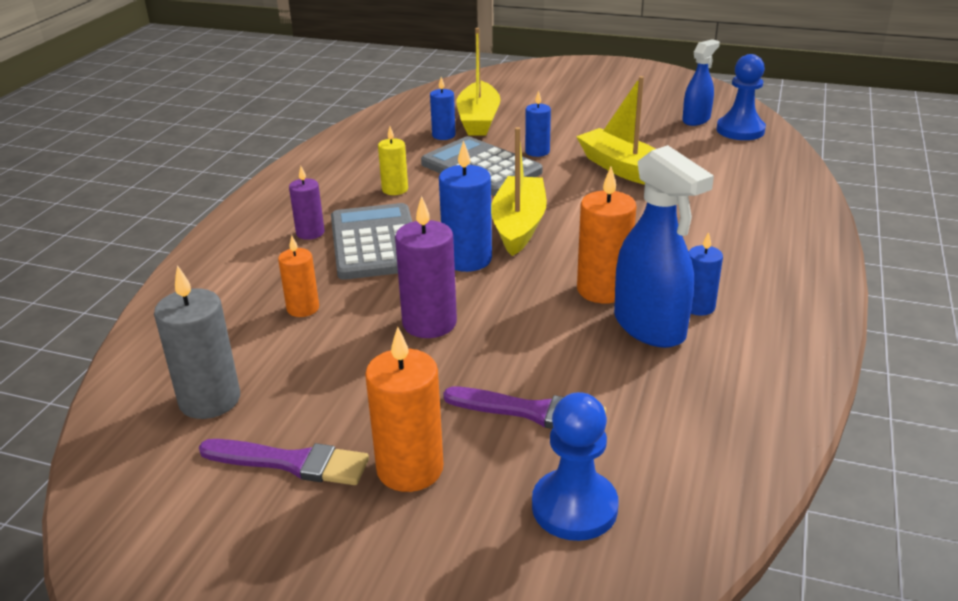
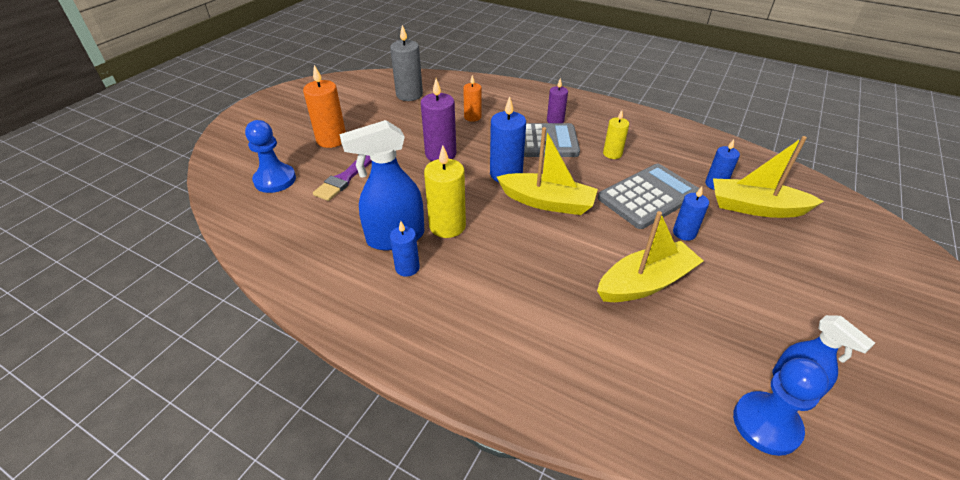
camera: 100 degrees right, 10 degrees up
purple brush [199,439,369,485] -> none
orange candle [577,167,637,303] -> yellow candle [424,145,466,238]

